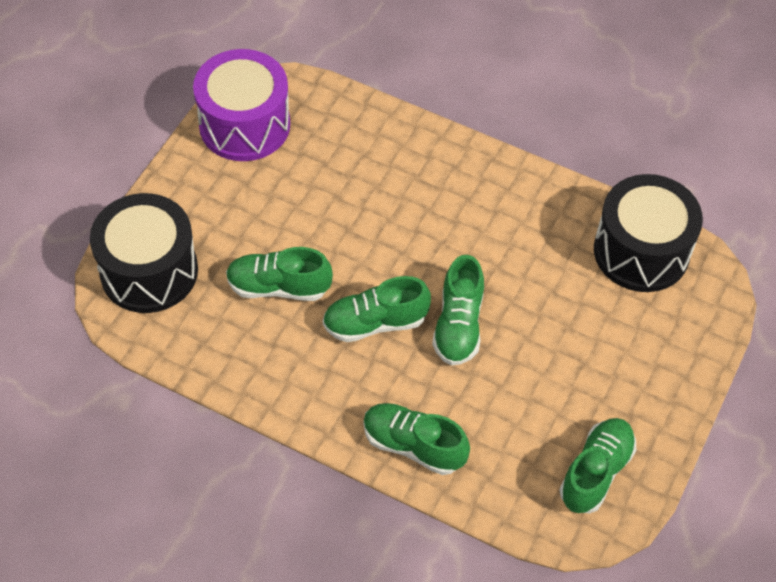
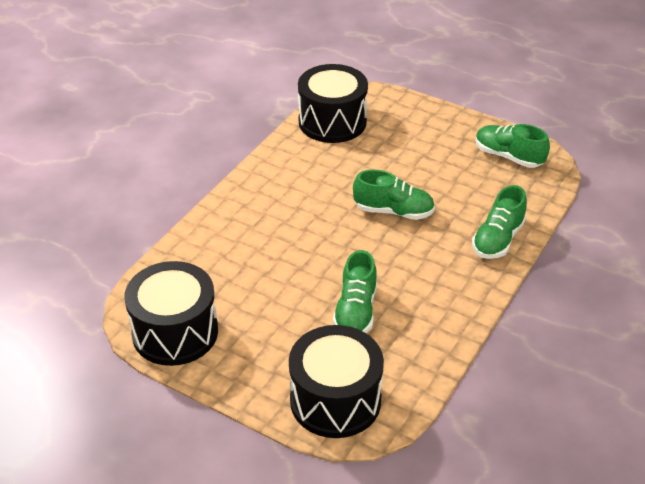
camera: 85 degrees left, 15 degrees down
purple drum [193,49,290,161] -> black drum [124,261,218,366]
green shoe [323,276,431,342] -> none

